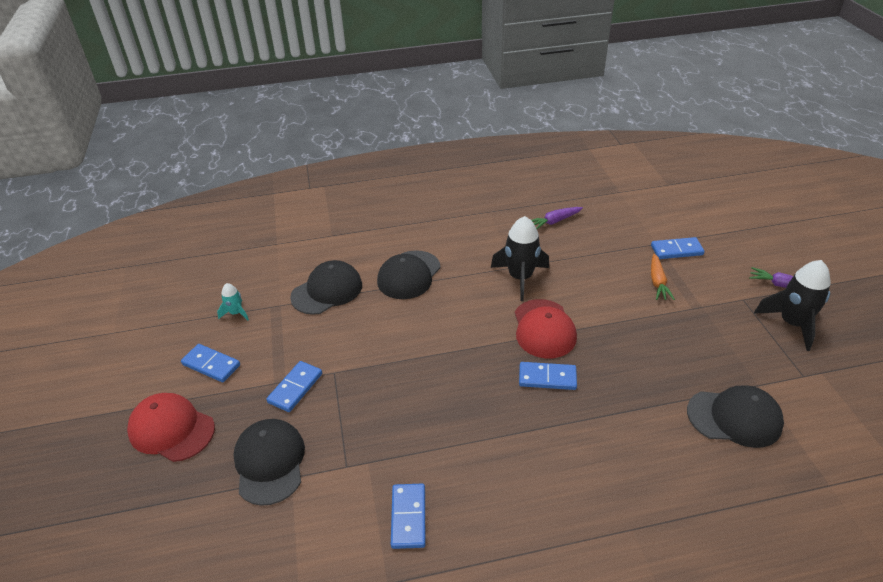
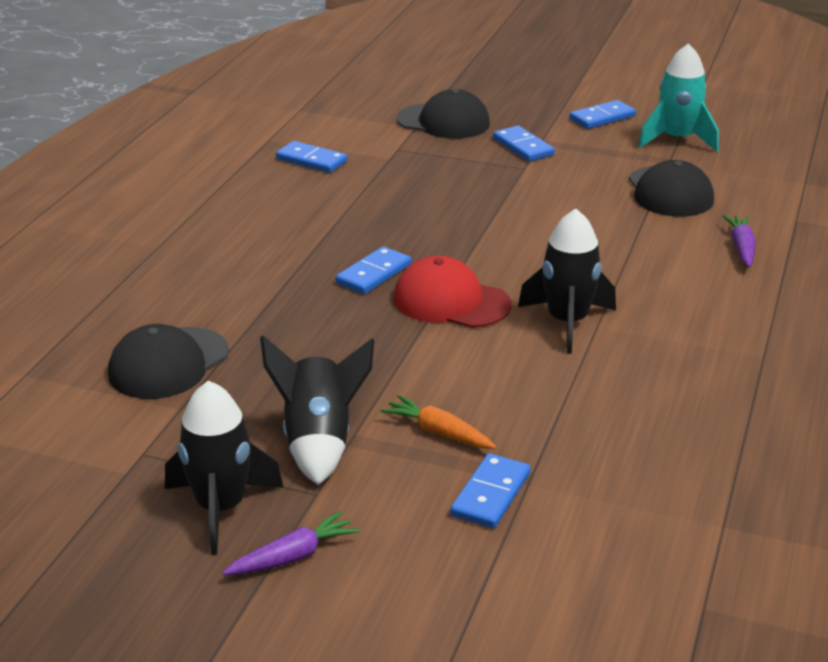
camera: 120 degrees right, 10 degrees down
red cap [127,393,215,462] -> none
turquoise rocket [217,283,249,320] -> turquoise rocket [638,43,719,152], size x1.97
black cap [377,250,441,299] -> none
purple carrot [531,207,583,229] -> purple carrot moved to [723,215,755,267]
none -> black rocket [260,335,374,485]

